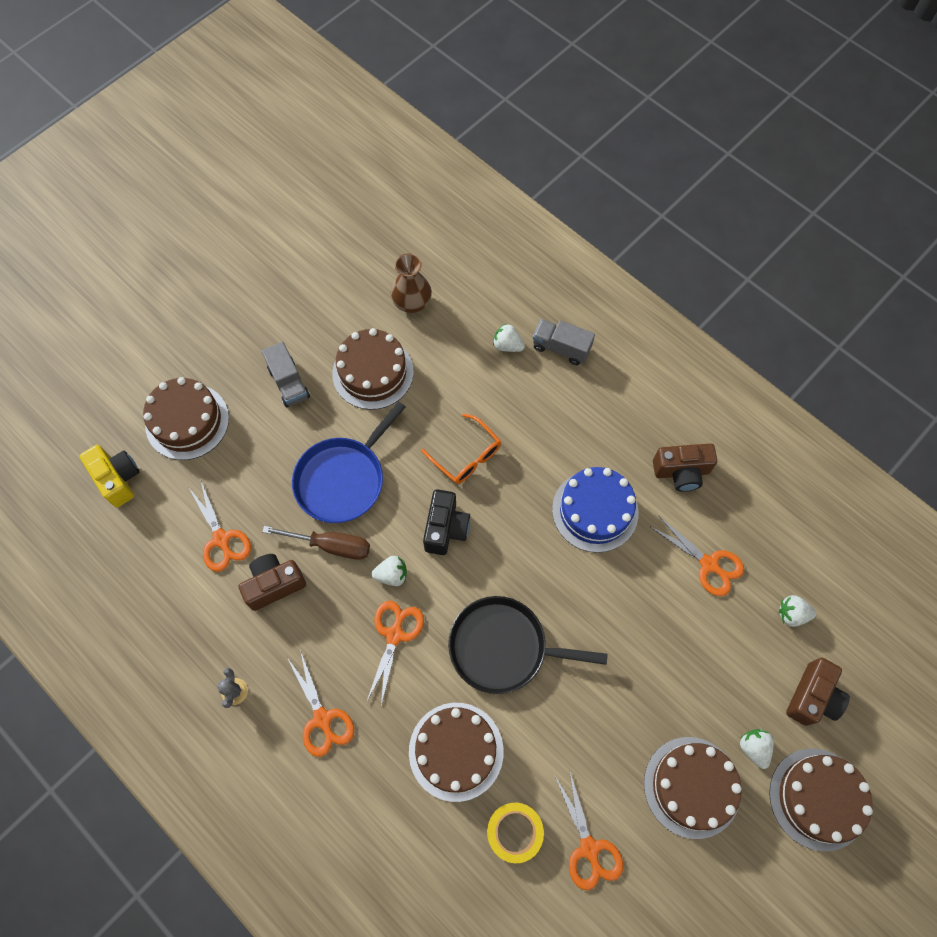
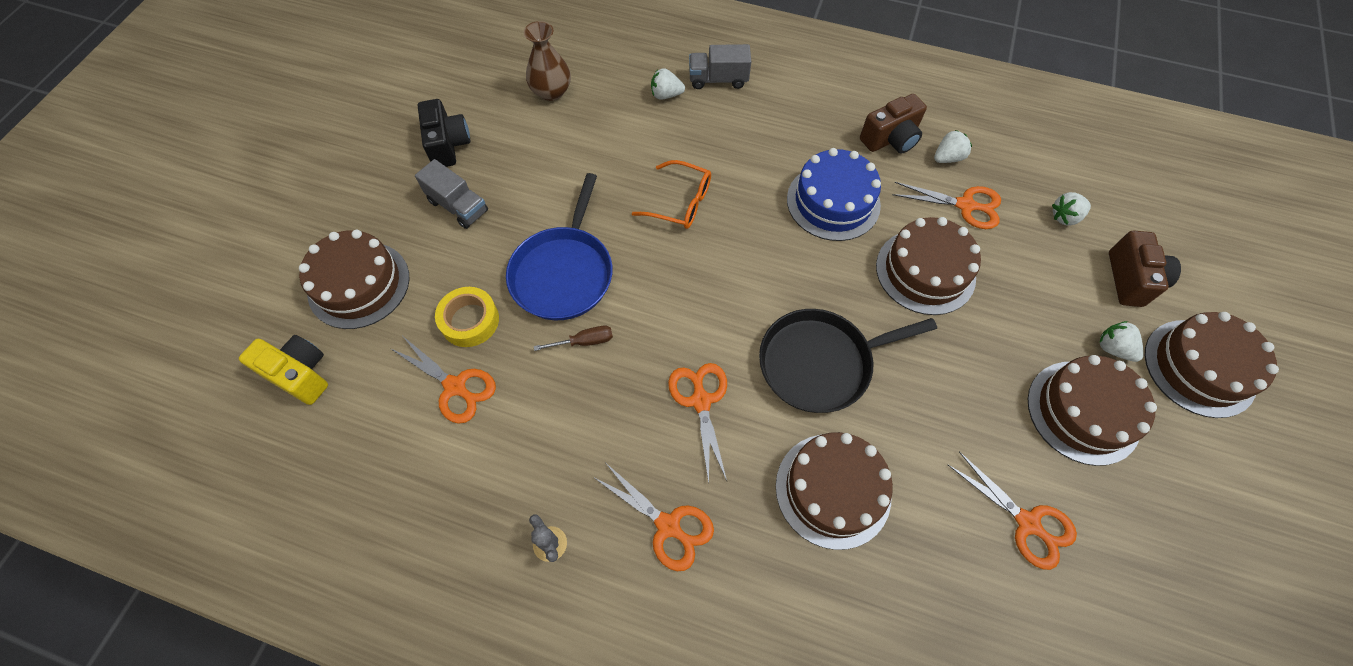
camera: 25 degrees left, 5 degrees down
brown camera [239,554,306,611] -> none
brown screwdriver [262,526,370,560] -> brown screwdriver [534,326,613,351], size x0.61
brown cake [332,328,414,410] -> brown cake moved to [876,217,981,315]
white strawberry [372,556,407,586] -> white strawberry moved to [934,130,972,163]
black camera [423,489,470,555] -> black camera moved to [418,99,470,167]
yellow tape [487,803,544,863] -> yellow tape moved to [435,287,499,347]

